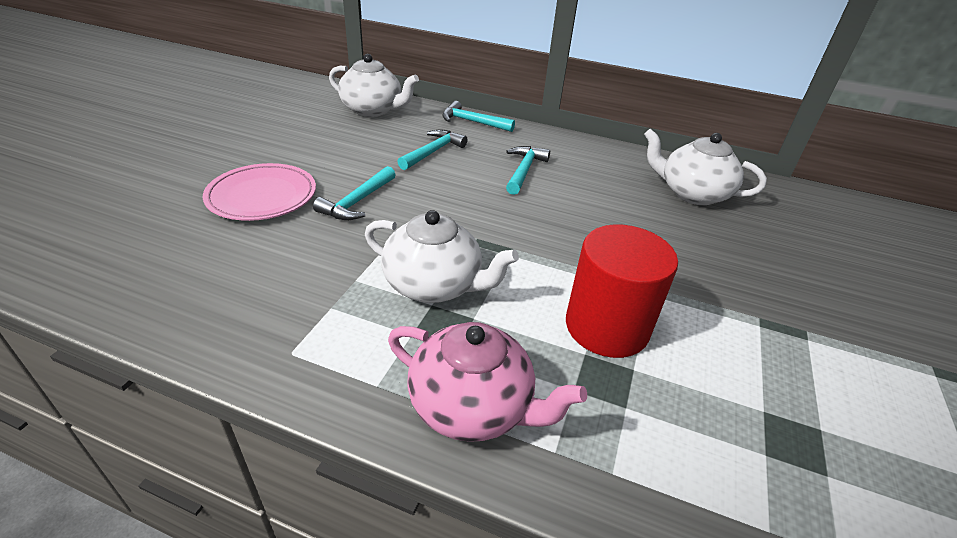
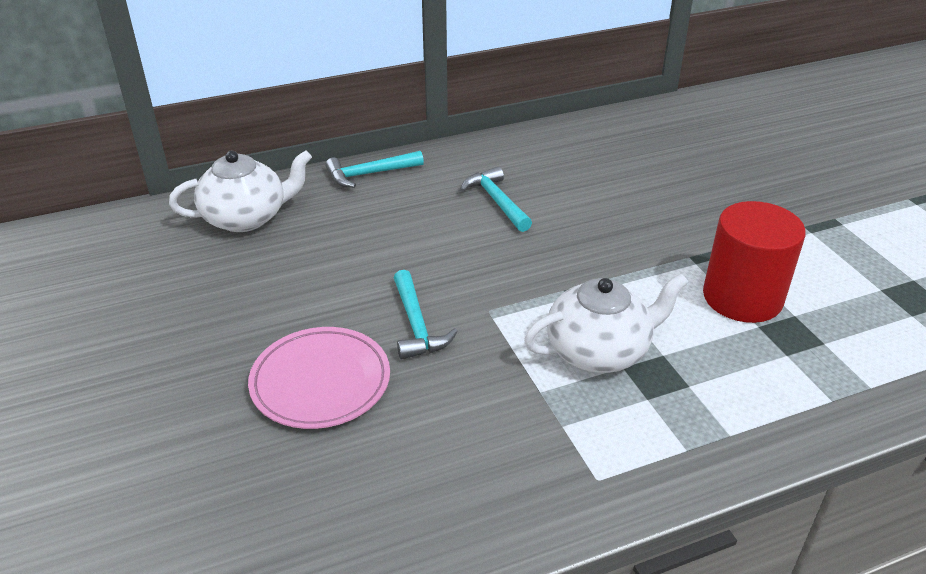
camera: 40 degrees left, 0 degrees up
pink teapot [388,322,587,442] -> none
turquoise hammer [397,130,468,170] -> none
white teapot [644,129,767,205] -> none

